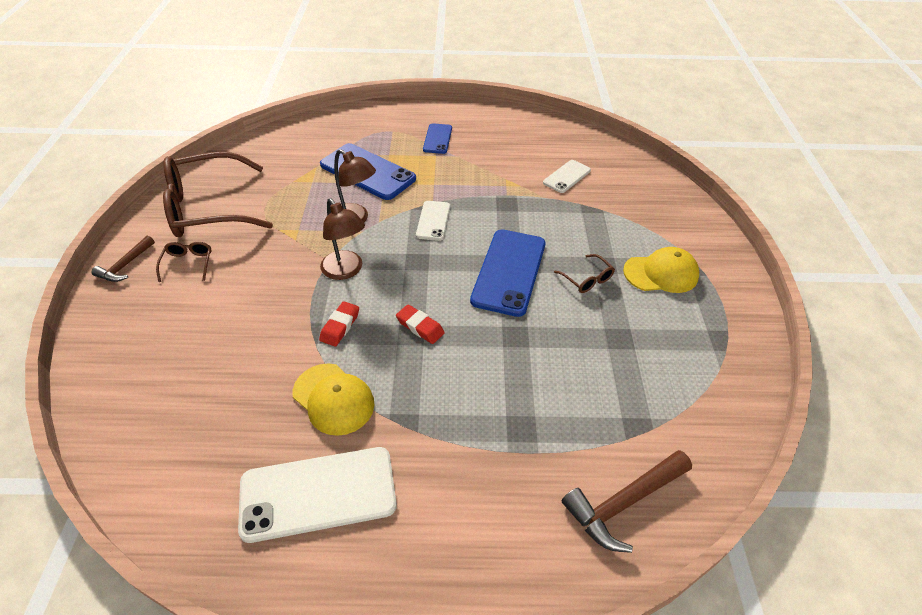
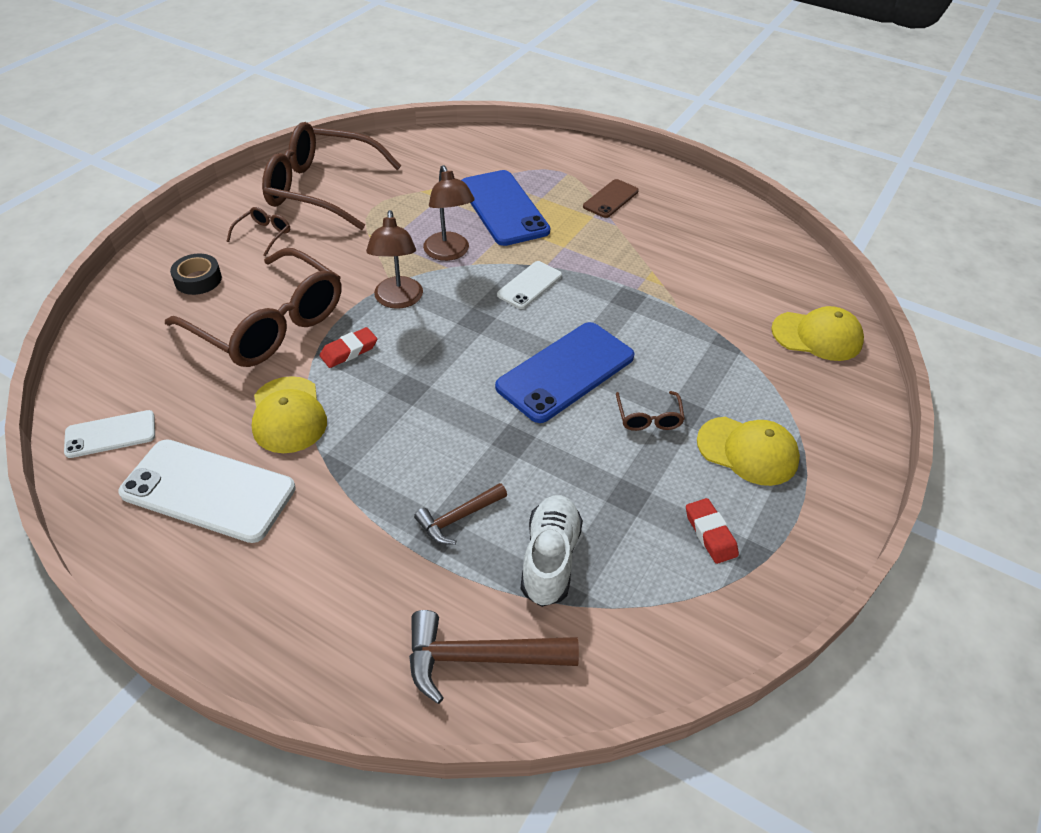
camera: 30 degrees right, 0 degrees up
brown hammer [92,235,155,282] -> brown hammer moved to [414,483,507,545]
red eraser [396,304,445,344] -> red eraser moved to [686,498,739,564]
blue phone [423,123,452,154] -> brown phone [583,179,639,218]
white phone [543,160,591,193] -> white phone moved to [64,410,155,458]
none -> brown glasses [165,248,341,367]
none -> black tape [170,254,222,295]
none -> white shoe [521,495,583,607]
none -> yellow cap [771,306,864,361]

